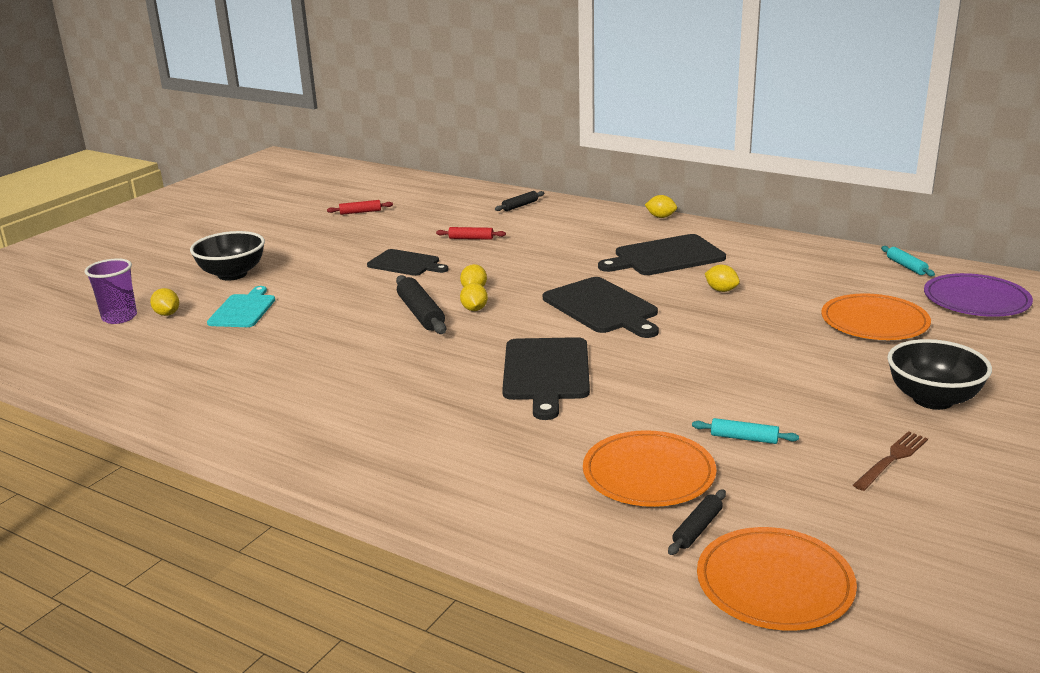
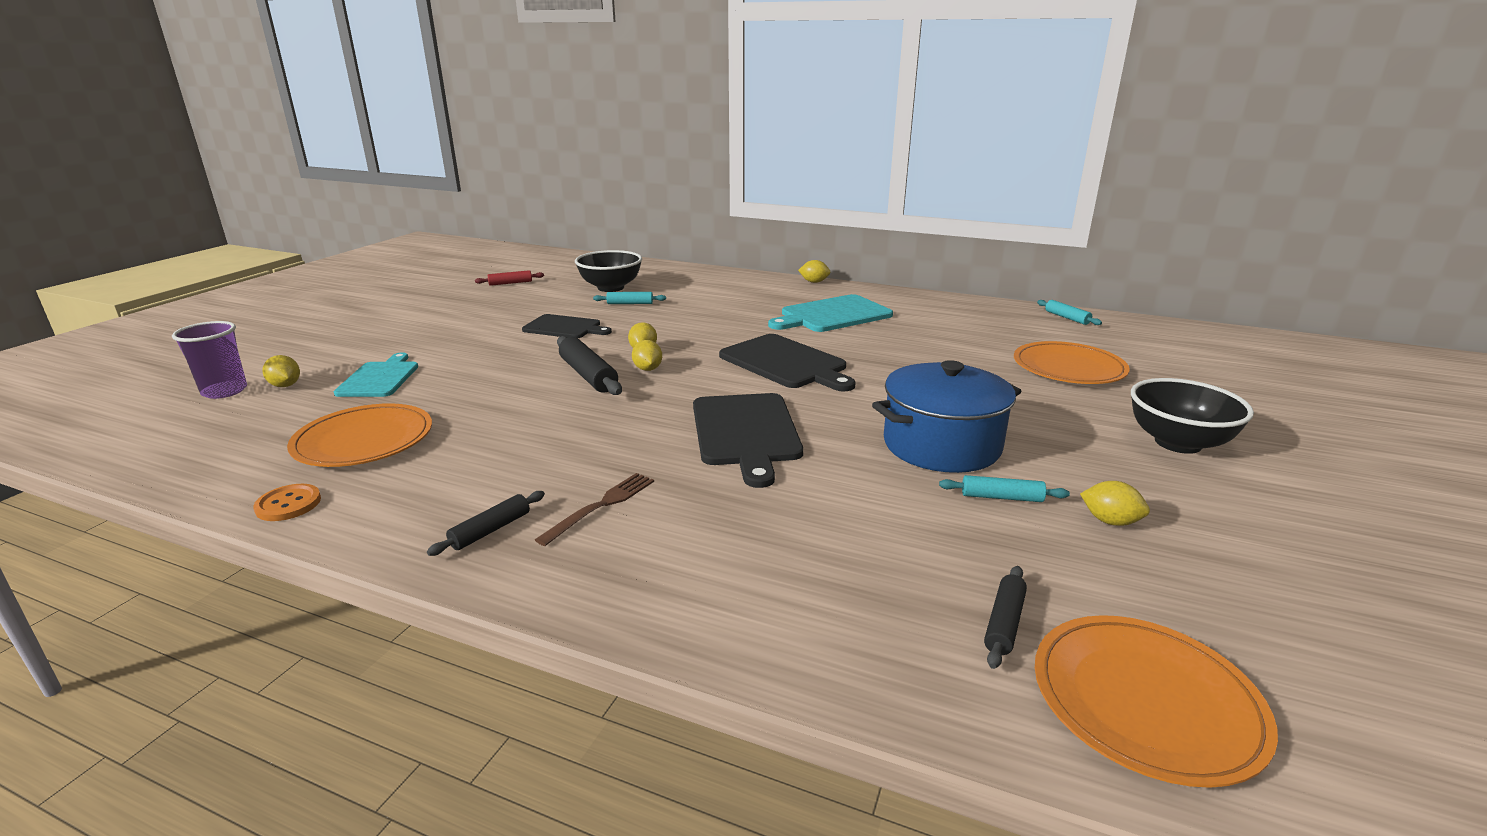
camera: 10 degrees left, 0 degrees up
black bowl [190,231,265,281] -> black bowl moved to [575,250,642,292]
red rolling pin [436,227,506,240] -> turquoise rolling pin [593,292,666,304]
black rolling pin [495,191,544,211] -> black rolling pin moved to [427,491,545,556]
orange plate [583,430,717,507] -> orange plate moved to [287,403,432,467]
black cutting board [598,234,726,275] -> turquoise cutting board [768,294,893,332]
yellow lemon [705,265,740,292] -> yellow lemon moved to [1080,481,1150,526]
brown fork [853,431,928,491] -> brown fork moved to [535,473,654,546]
purple plate [924,273,1033,317] -> none
none -> orange button [253,484,321,521]
none -> blue pot [872,360,1022,473]

